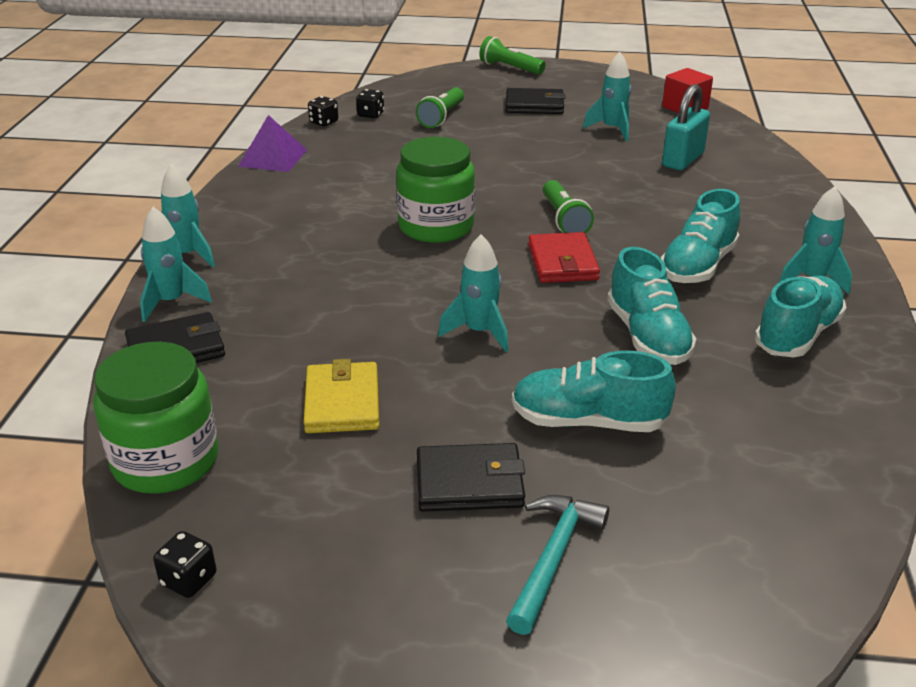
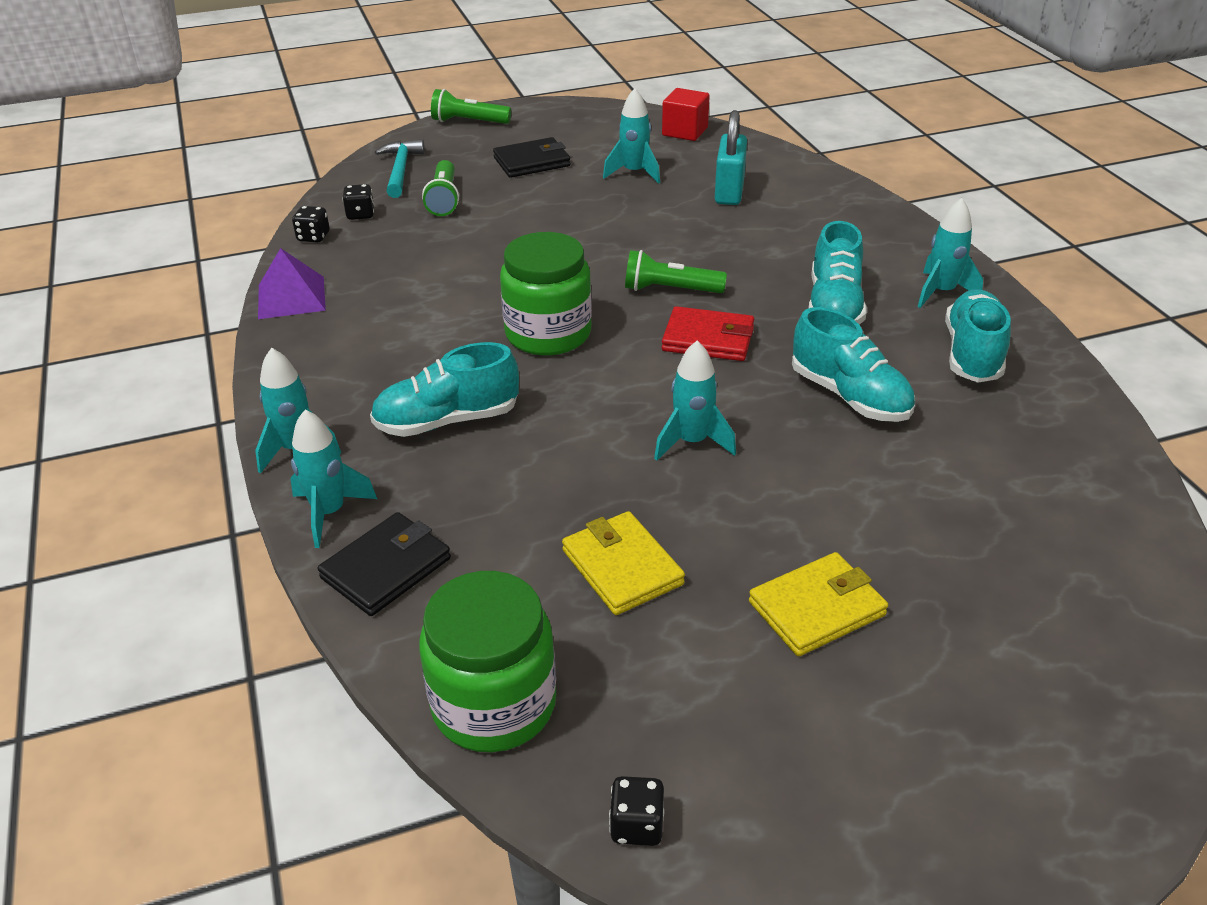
camera: 25 degrees left, 5 degrees up
black wallet [417,443,525,512] -> yellow wallet [749,552,888,656]
turquoise hammer [506,495,609,635] -> turquoise hammer moved to [375,139,425,198]
turquoise shoe [512,351,676,432] -> turquoise shoe moved to [370,342,519,437]
red wallet [528,232,600,283] -> red wallet turned 45 degrees counterclockwise [662,306,754,361]
green flashlight [543,180,594,234] -> green flashlight turned 135 degrees clockwise [625,250,727,293]

